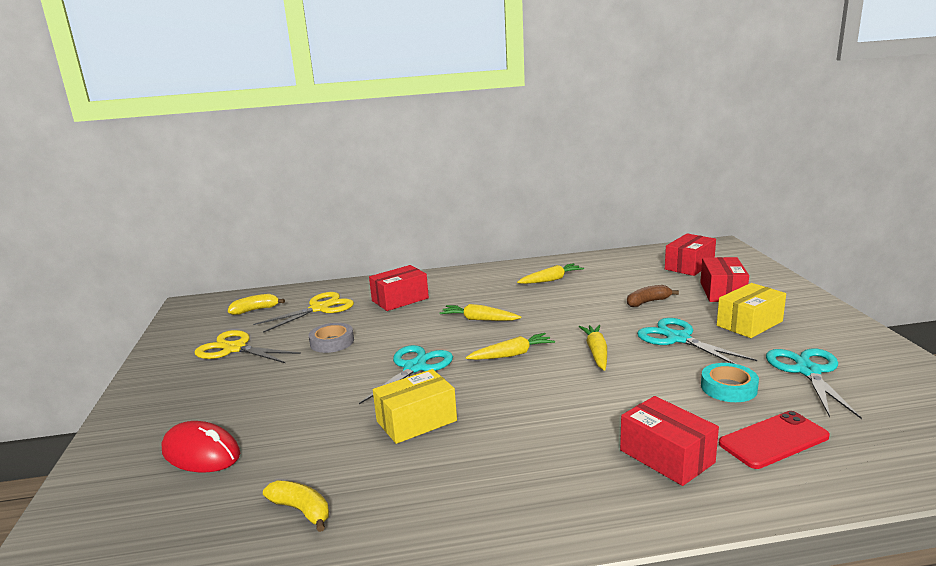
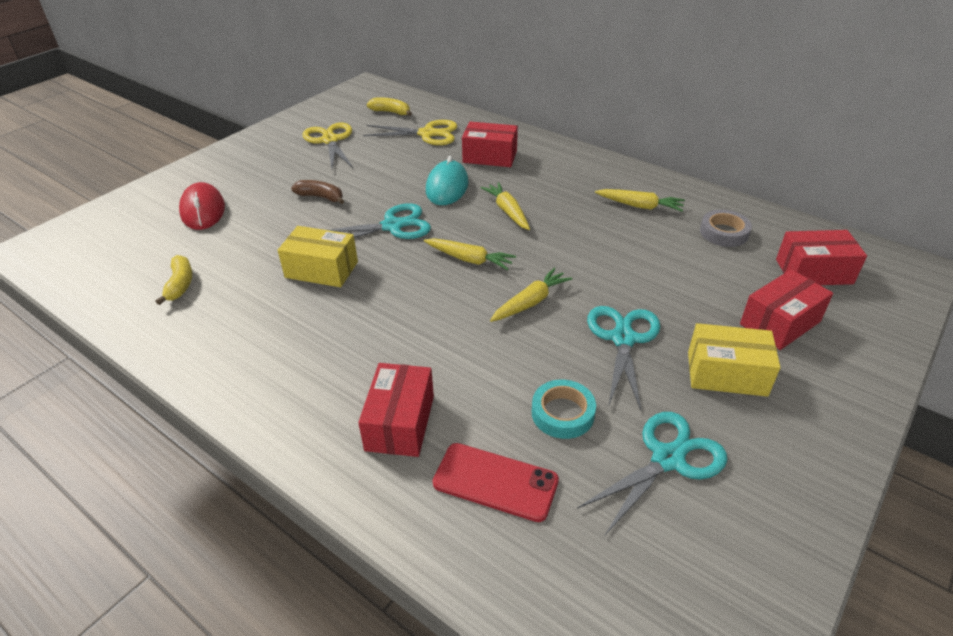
camera: 45 degrees right, 20 degrees up
grey tape [308,323,354,353] -> grey tape moved to [700,210,752,247]
brown banana [627,285,679,307] -> brown banana moved to [291,180,344,204]
none -> turquoise mouse [426,156,469,205]

